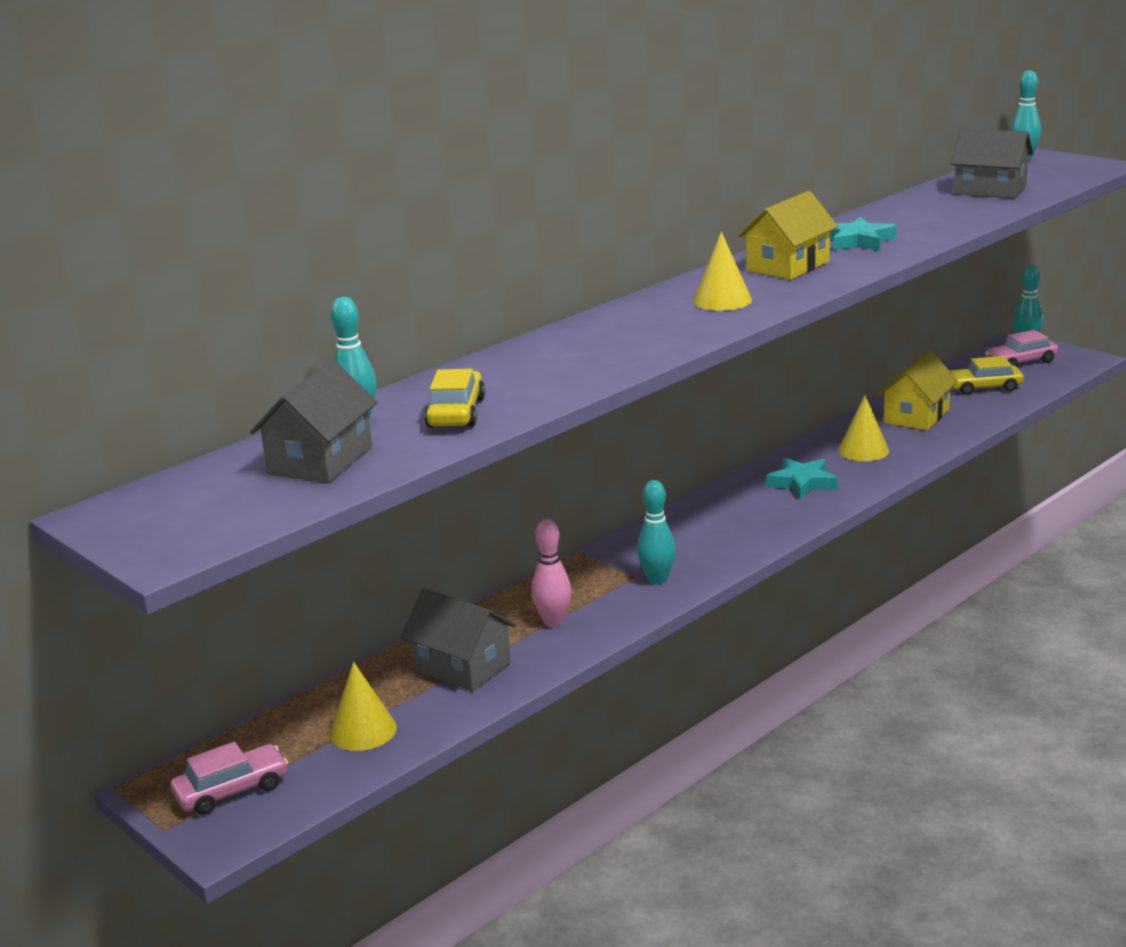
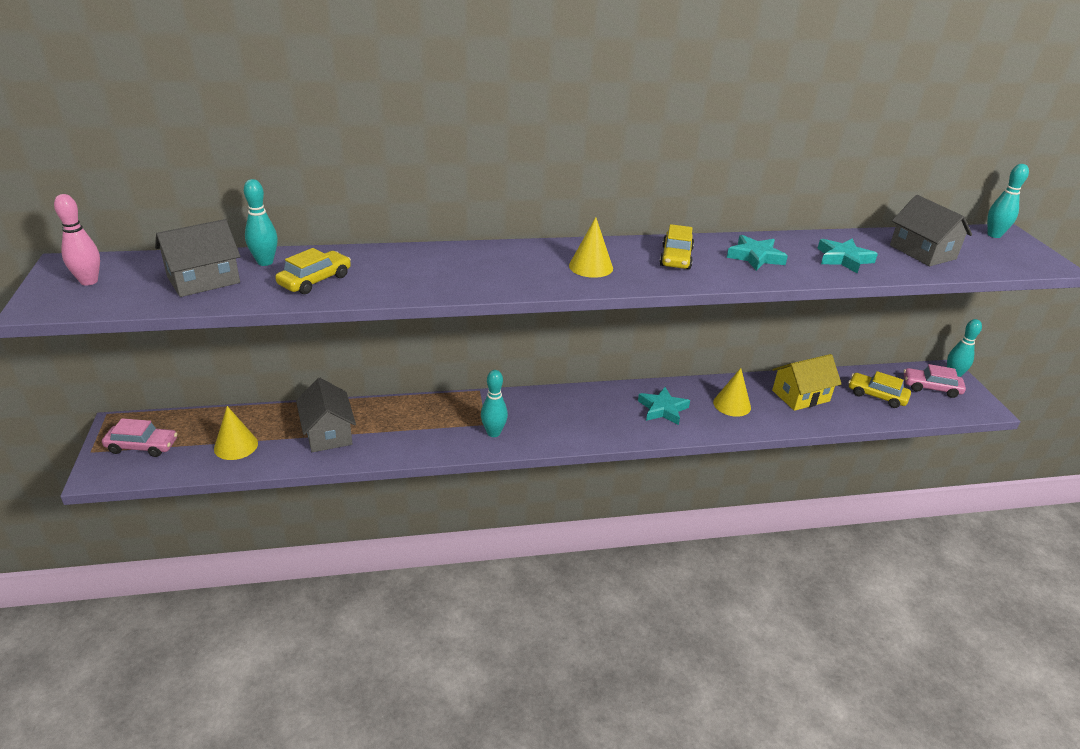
camera: 30 degrees right, 10 degrees up
pink bowling pin [531,519,572,627] -> pink bowling pin moved to [54,194,100,286]
yellow house [738,191,838,280] -> yellow car [660,224,694,269]
none -> turquoise star [817,238,878,273]

